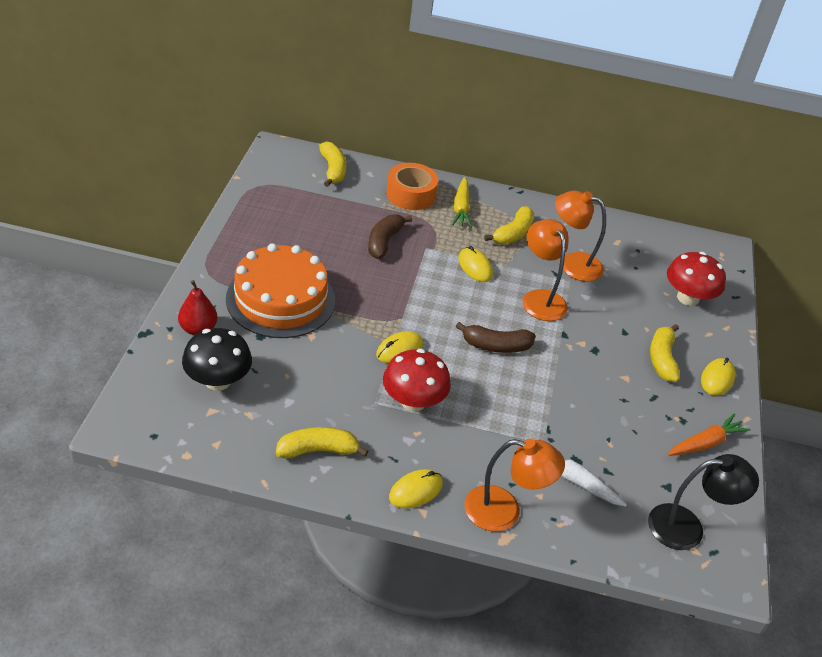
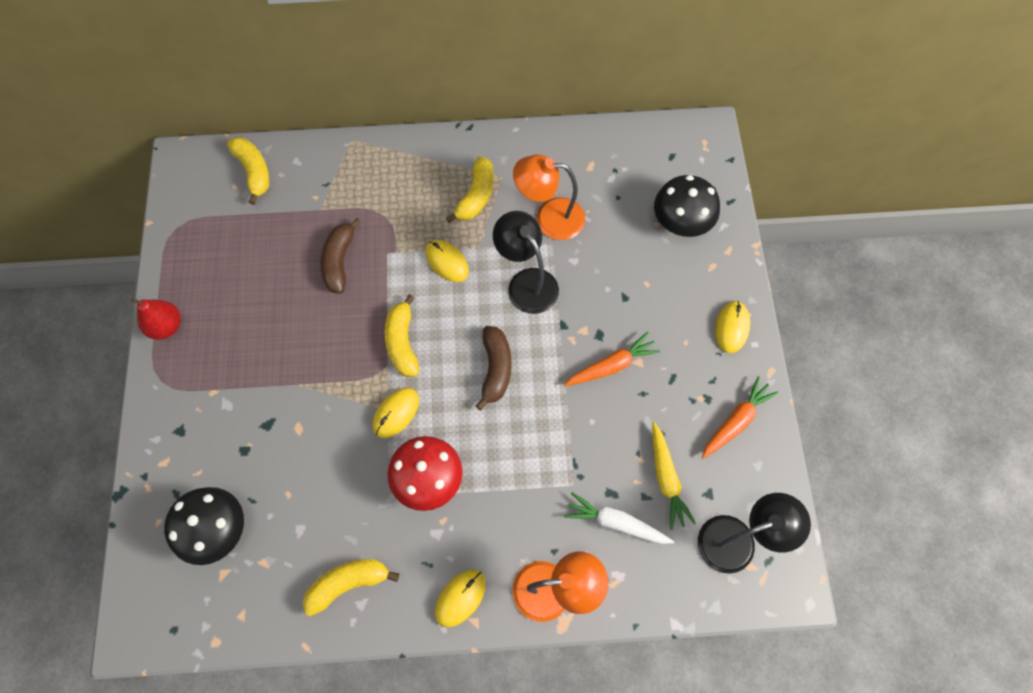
camera: 10 degrees left, 25 degrees up
red pear [178,280,217,336] -> red pear moved to [131,298,181,340]
orange cake [226,243,335,338] -> none
orange tape [386,163,438,210] -> none
yellow carrot [452,177,472,228] -> yellow carrot moved to [652,422,696,530]
brown banana [456,322,535,353] -> brown banana turned 75 degrees counterclockwise [476,326,512,410]
orange lamp [523,219,568,321] -> black lamp [493,211,559,314]
yellow banana [650,324,680,382] -> yellow banana moved to [385,294,419,377]
red mushroom [667,252,726,306] -> black mushroom [654,175,720,237]
none -> orange carrot [564,332,660,386]

